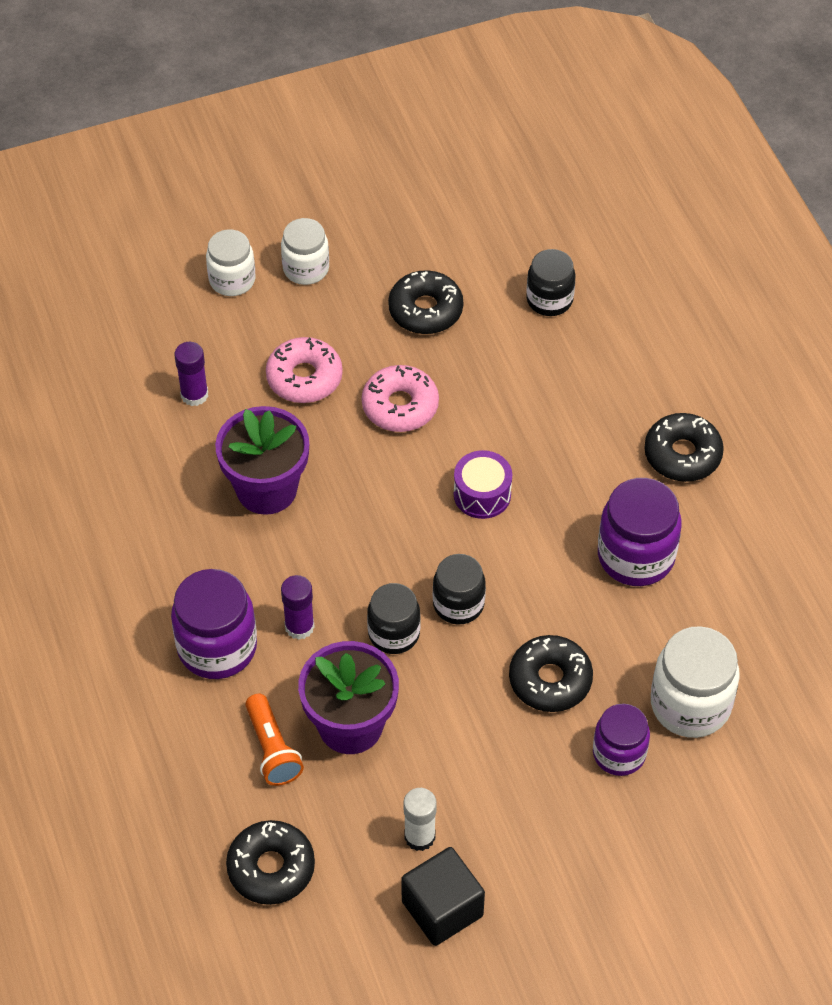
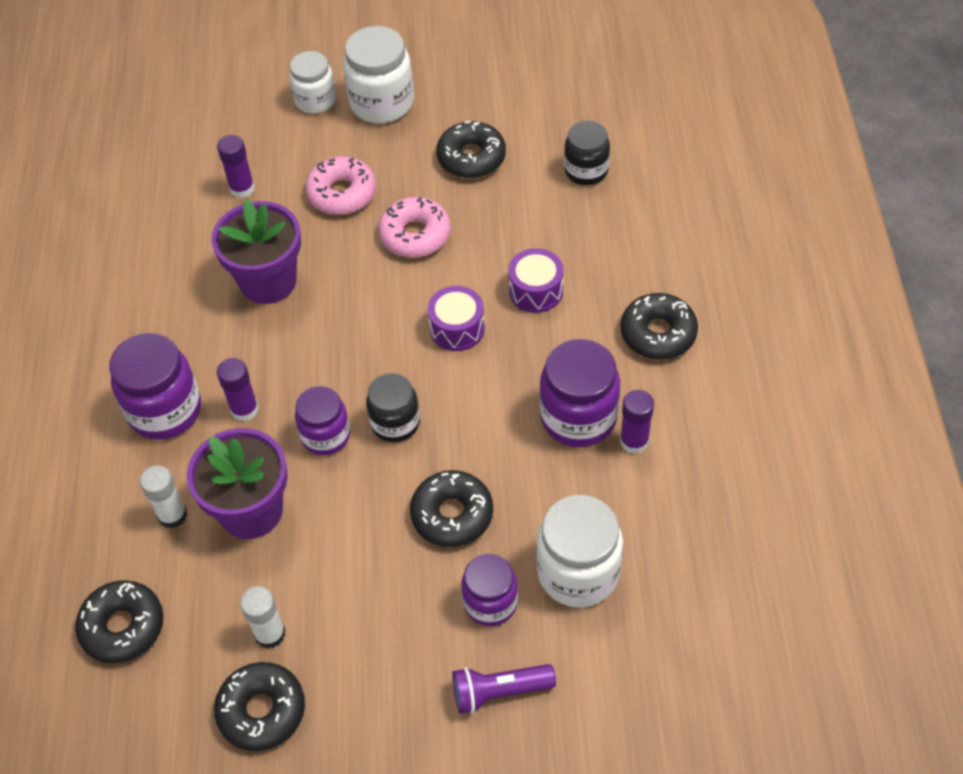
camera: 20 degrees right, 0 degrees up
orange flashlight [245,694,304,786] -> white glue stick [140,465,187,529]
white jar [281,218,329,285] -> white jar [343,26,414,123], size x1.54
black jar [367,583,420,654] -> purple jar [295,386,350,455]
black cube [401,847,485,946] -> black donut [214,662,305,751]
none -> purple flashlight [452,664,556,714]
none -> purple drum [508,248,564,313]
none -> purple glue stick [620,390,654,454]

